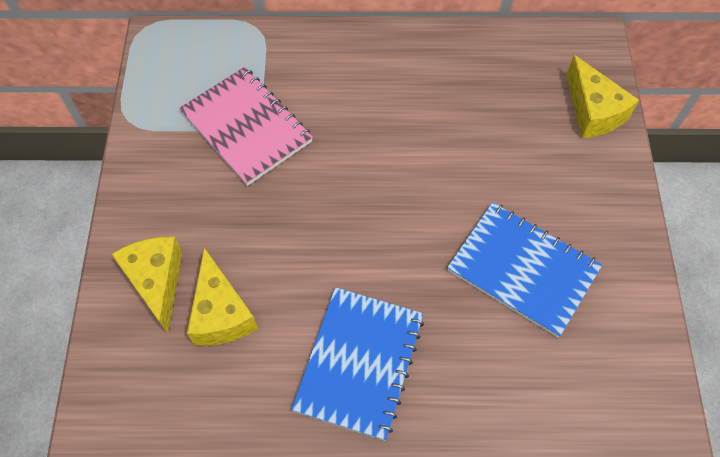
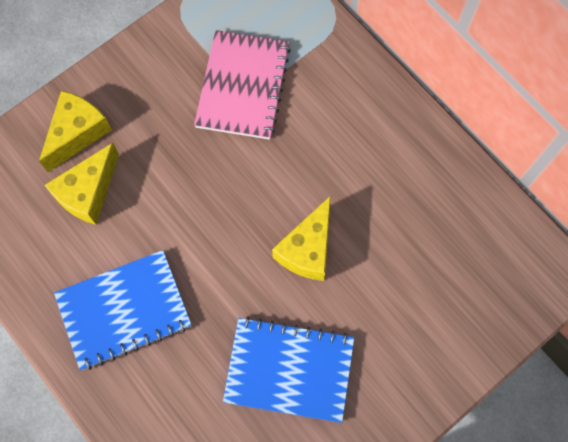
camera: 50 degrees right, 10 degrees up
blue notebook [447,202,602,337] -> blue notebook turned 75 degrees counterclockwise [223,317,354,423]
yellow cheese [566,55,639,138] -> yellow cheese moved to [272,196,331,281]

